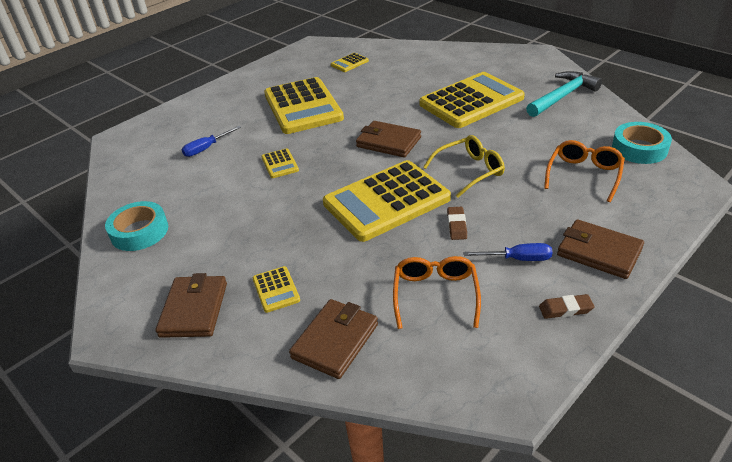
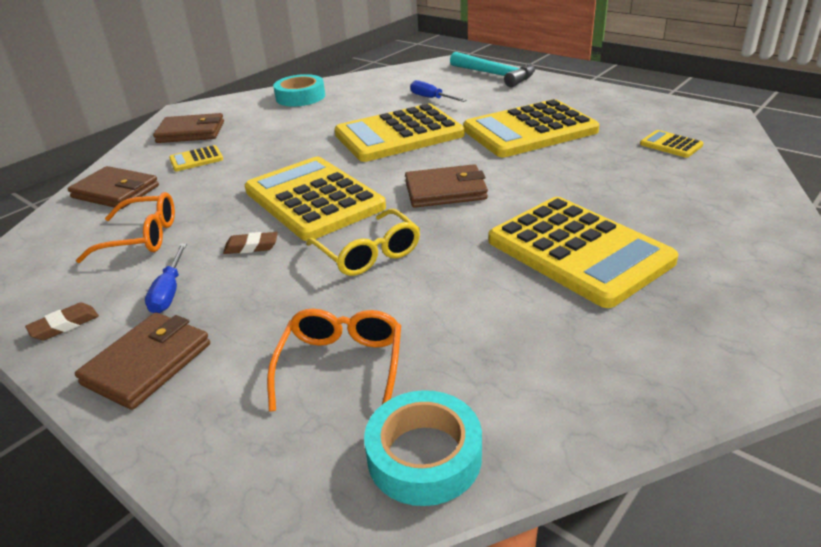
camera: 85 degrees right, 5 degrees down
yellow calculator [261,148,299,178] -> yellow calculator [334,104,465,162], size x2.40
brown wallet [356,121,421,157] -> brown wallet turned 60 degrees clockwise [405,164,488,208]
turquoise hammer [526,71,602,117] -> turquoise hammer moved to [450,52,535,87]
brown eraser [539,294,594,319] -> brown eraser turned 60 degrees clockwise [25,303,99,340]
orange glasses [544,140,625,202] -> orange glasses turned 105 degrees counterclockwise [267,308,401,411]

